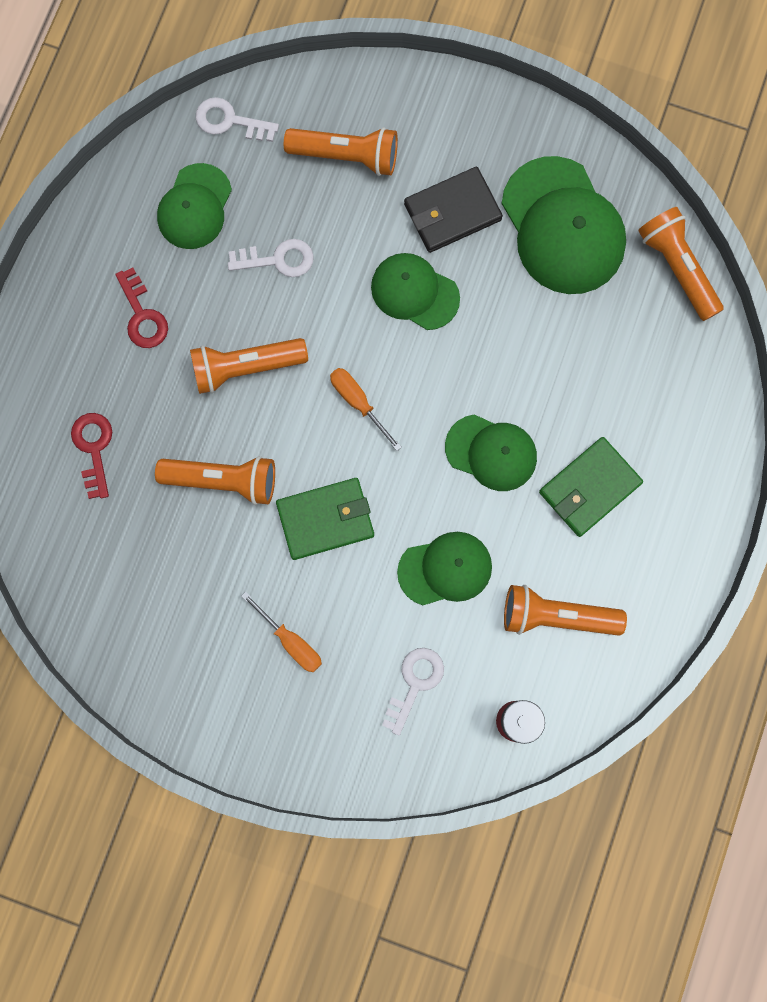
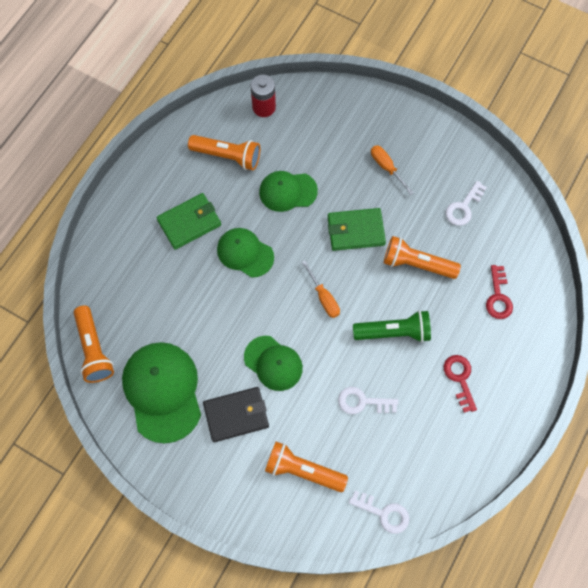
camera: 170 degrees left, 10 degrees down
green cap [157,163,232,249] -> none
orange flashlight [190,338,308,394] -> green flashlight [353,310,431,342]
white key [382,648,444,736] -> white key moved to [446,181,487,226]

